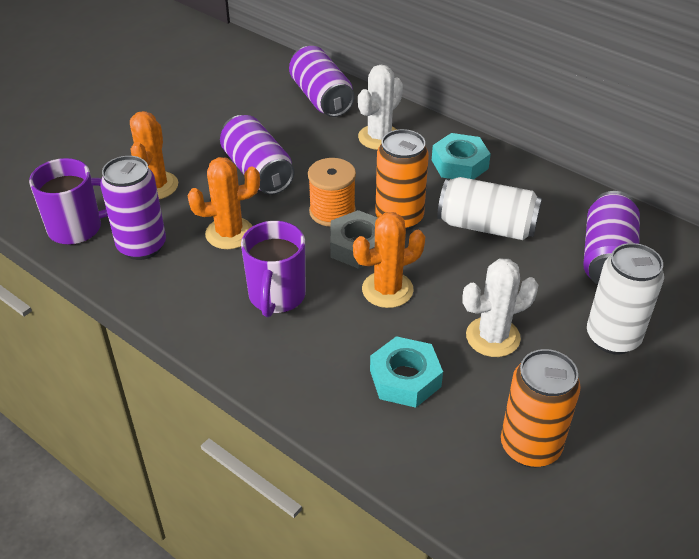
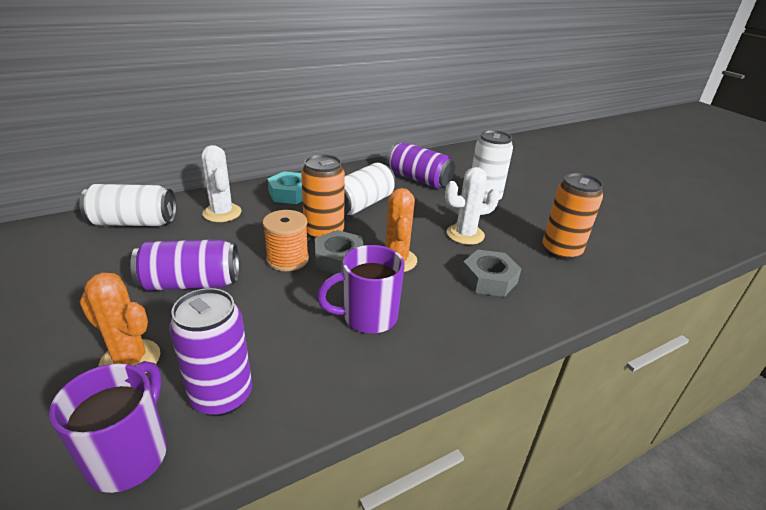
camera: 70 degrees left, 10 degrees down
orange cactus [187,157,260,249] -> none
purple mug [241,221,306,317] -> purple mug turned 135 degrees clockwise [317,245,405,334]
purple can [289,46,355,117] -> white can [79,184,176,226]
turquoise nut [370,336,443,408] -> grey nut [461,250,521,297]
white cactus [462,258,538,357] -> white cactus turned 75 degrees clockwise [445,167,500,245]

